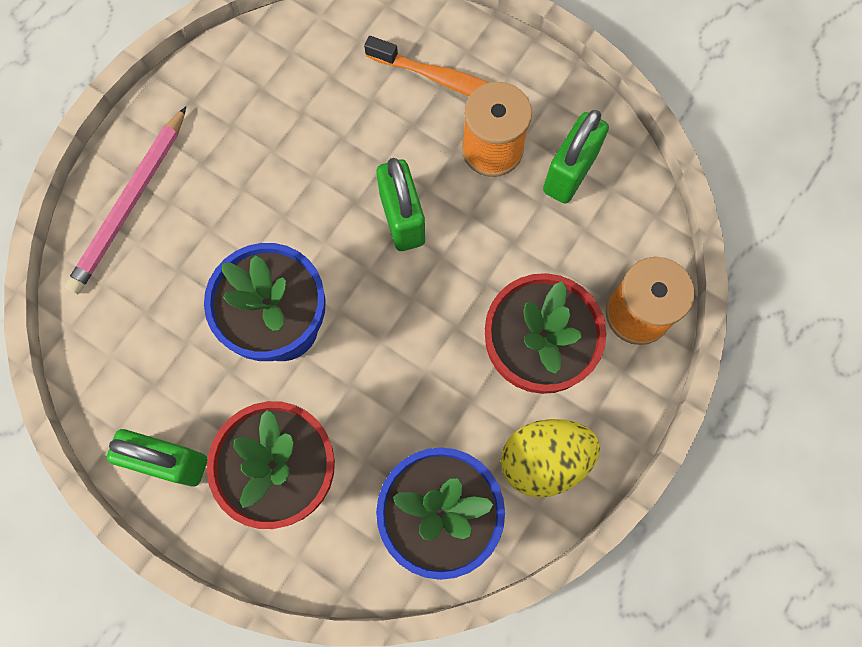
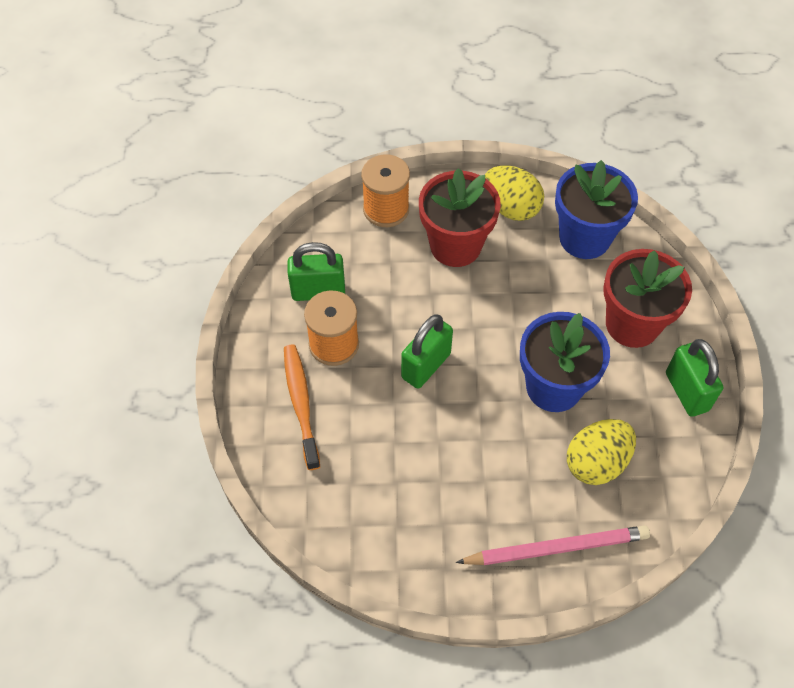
camera: 125 degrees left, 15 degrees down
none -> yellow egg [567,419,636,485]

